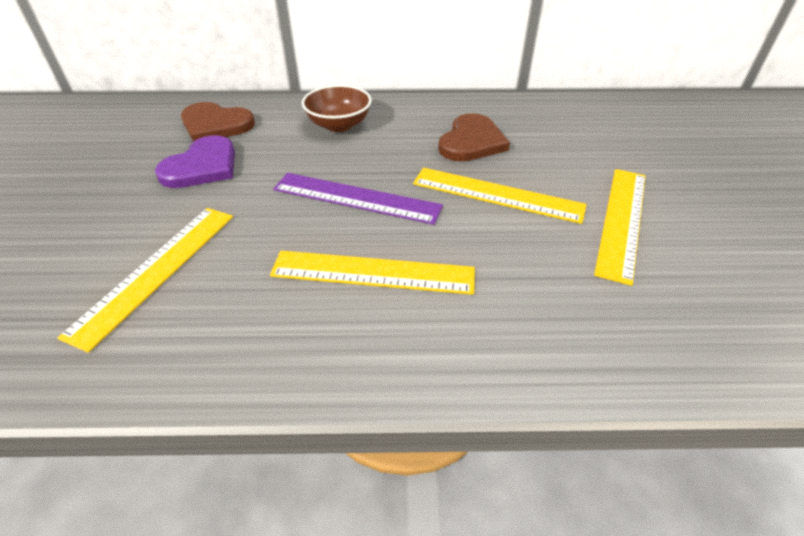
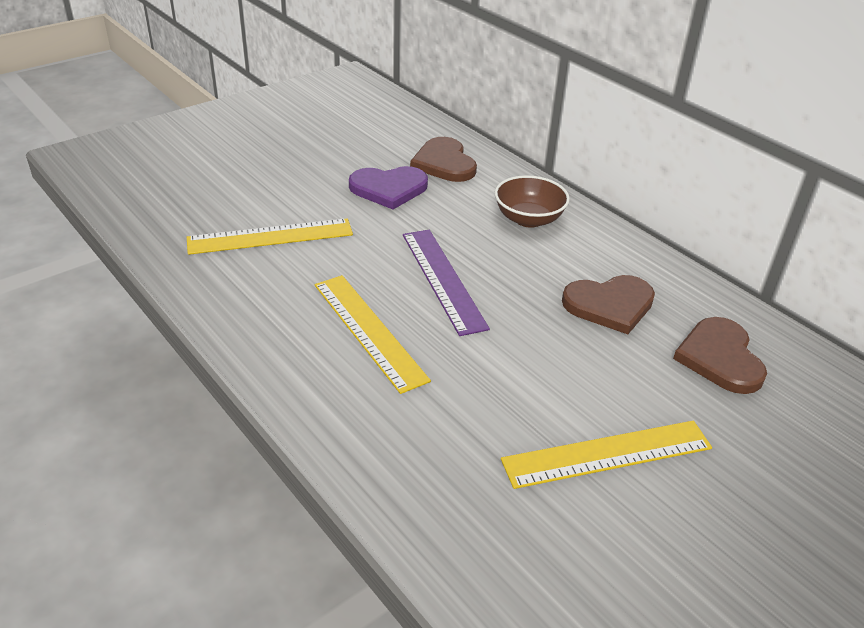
camera: 50 degrees right, 5 degrees down
yellow ruler [413,168,587,224] -> none
none -> brown heart [673,317,767,394]

